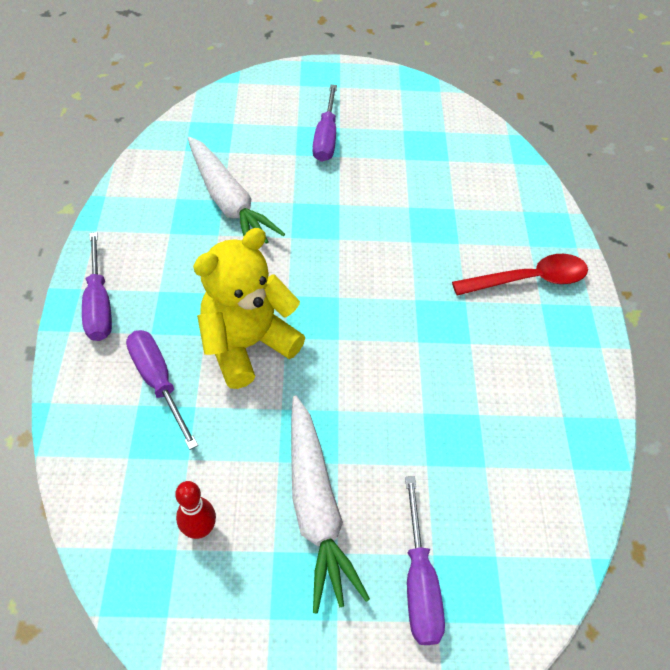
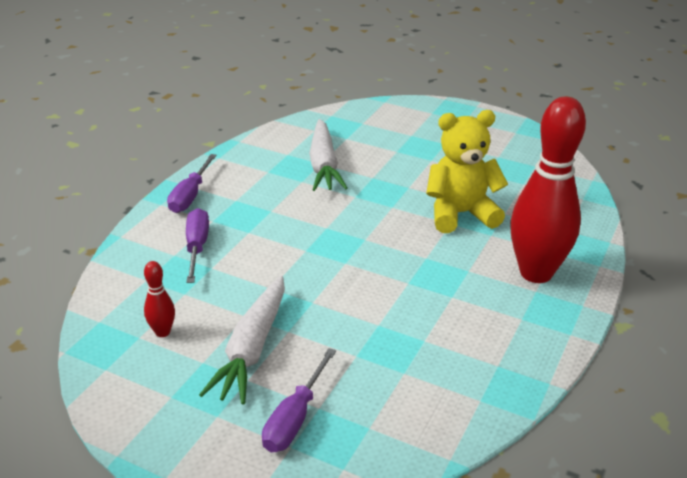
camera: 30 degrees right, 20 degrees down
yellow teddy bear [193,228,305,389] -> yellow teddy bear moved to [426,110,508,233]
purple screwdriver [313,85,337,162] -> none
red spoon [452,254,588,296] -> red bowling pin [510,97,586,283]

